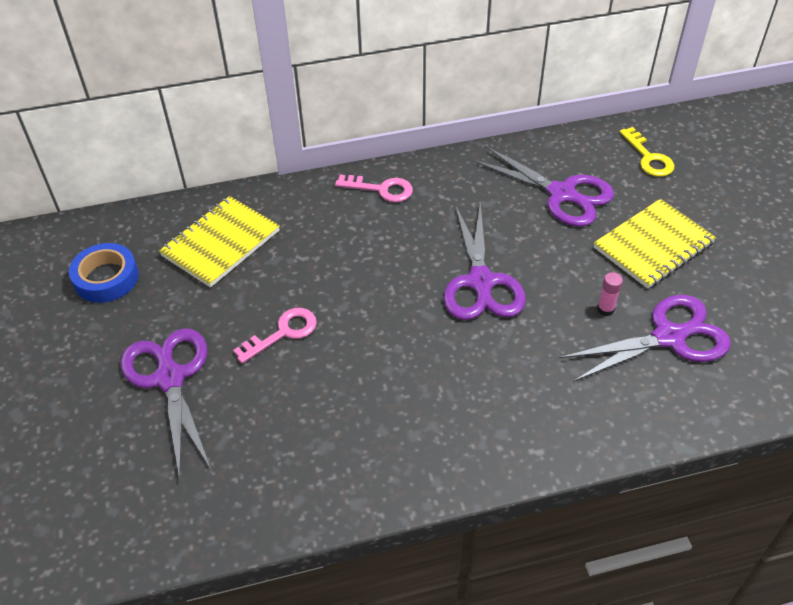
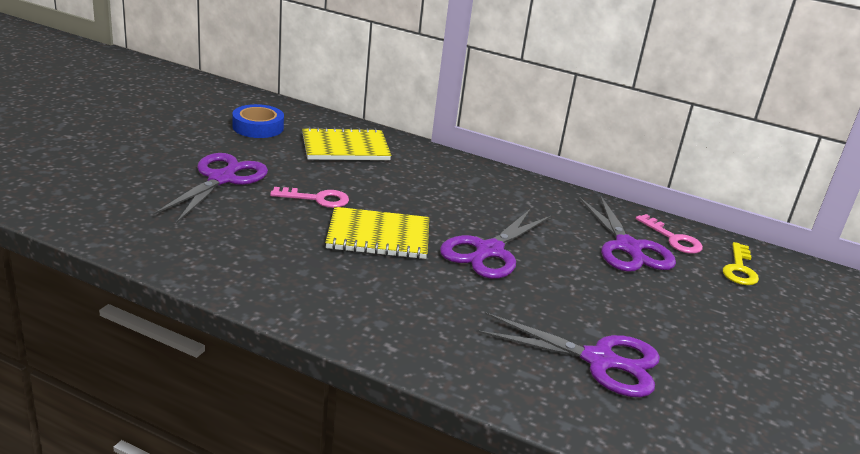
camera: 35 degrees right, 20 degrees down
pink key [335,174,413,202] -> pink key moved to [636,214,703,254]
yellow notebook [594,199,716,289] -> yellow notebook moved to [325,207,429,259]
pink glue stick [597,272,623,316] -> none

